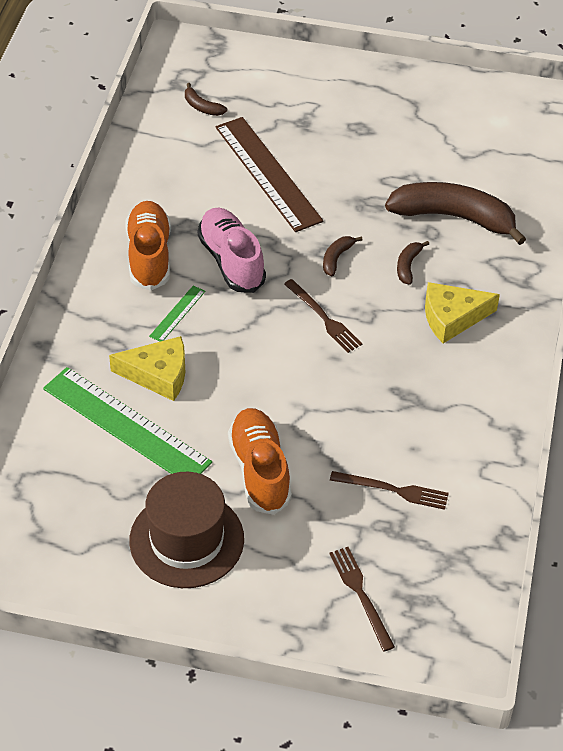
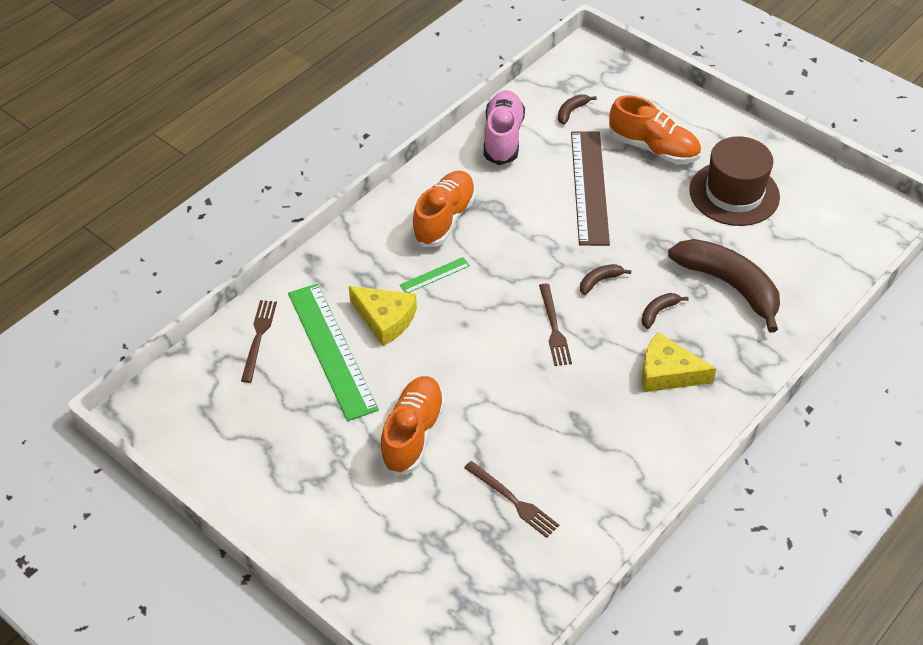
camera: 30 degrees right, 0 degrees up
brown hat [129,472,244,588] -> brown hat moved to [689,136,780,226]
brown banana [185,83,227,116] -> brown banana turned 60 degrees clockwise [558,94,597,125]
pink shoe [198,208,266,293] -> pink shoe moved to [484,90,525,165]
brown fork [329,547,395,651] -> brown fork moved to [241,300,277,383]
none -> orange shoe [609,95,701,164]

